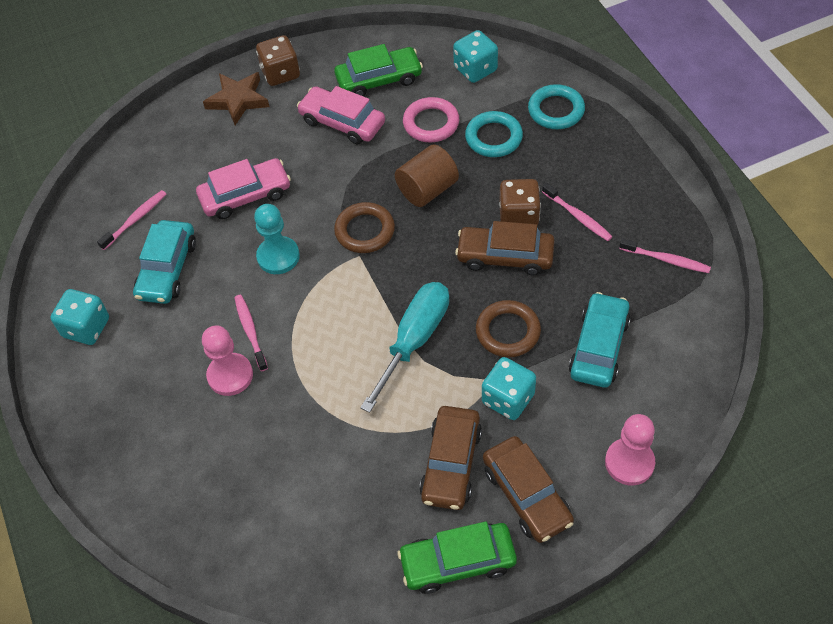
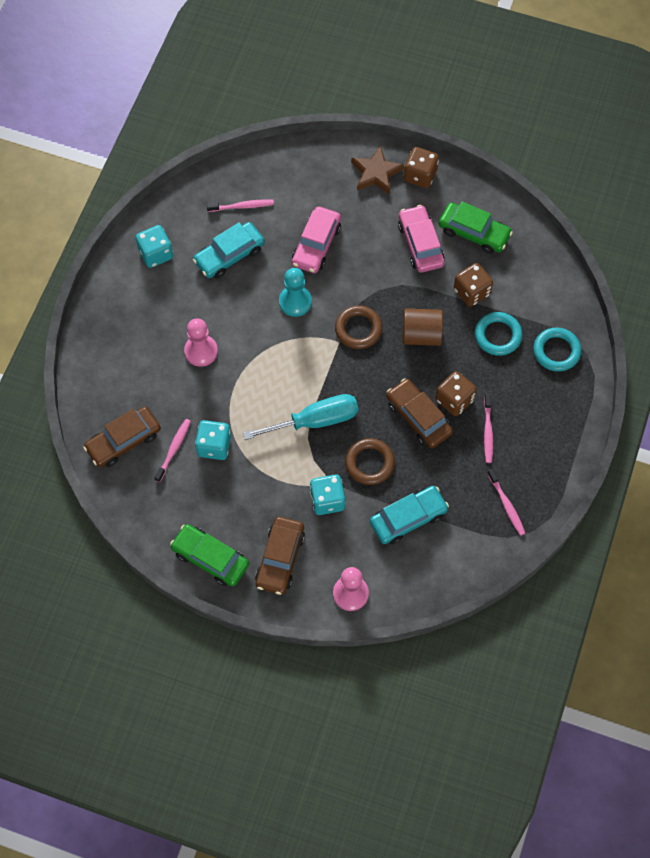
camera: 40 degrees right, 10 degrees up
pink car [196,158,291,219] -> pink car turned 90 degrees clockwise [292,206,341,273]
pink toothbrush [234,295,268,371] -> pink toothbrush moved to [154,419,191,482]
pink ring [403,97,459,143] -> brown dice [454,263,493,307]
brown car [419,406,482,510] -> brown car moved to [83,406,161,467]
turquoise dice [453,30,498,83] -> turquoise dice moved to [195,420,231,460]

